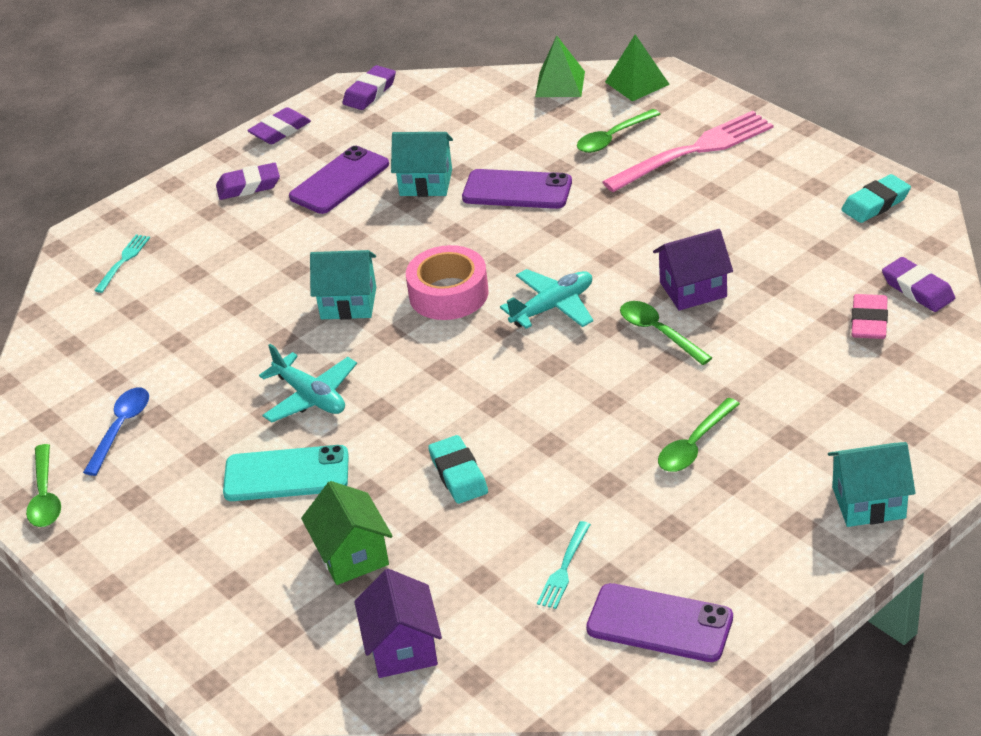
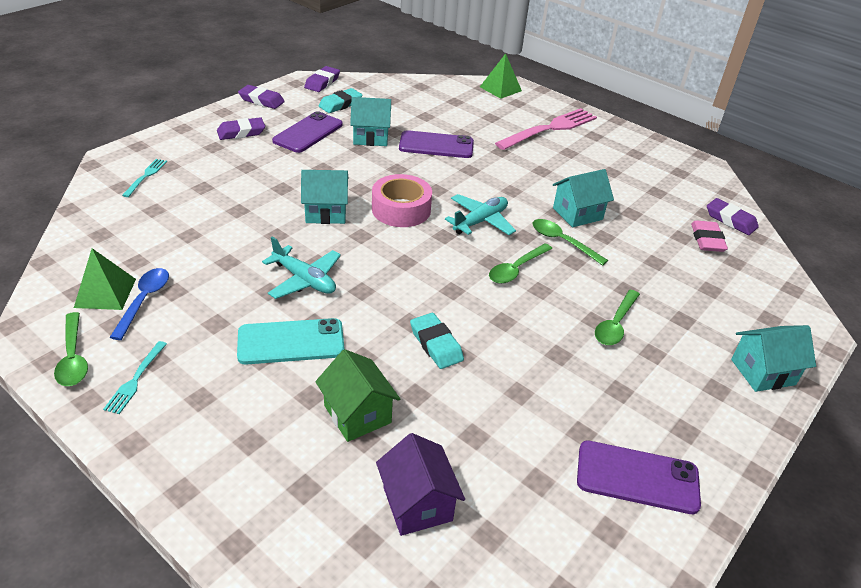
camera: 15 degrees left, 0 degrees up
purple eraser [247,107,311,144] -> purple eraser turned 75 degrees clockwise [238,85,285,109]
green pyramid [535,36,585,97] -> green pyramid moved to [74,248,136,310]
turquoise fork [537,521,591,609] -> turquoise fork moved to [103,341,167,414]
green spoon [577,109,660,153] -> green spoon moved to [489,243,552,284]
purple house [653,229,733,311] -> turquoise house [553,169,614,227]
turquoise eraser [841,174,911,223] -> turquoise eraser moved to [318,88,363,113]

